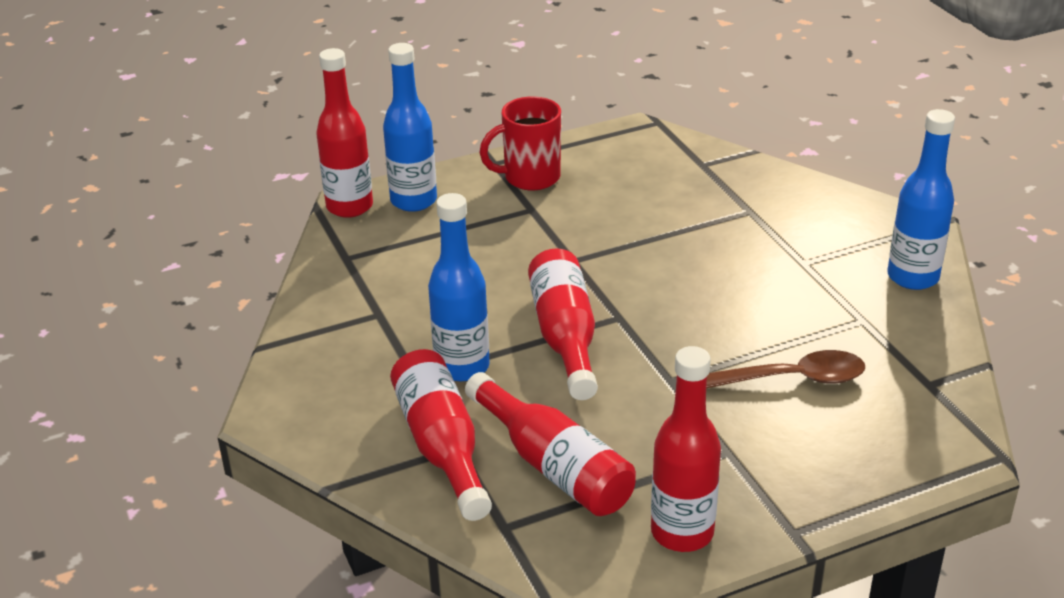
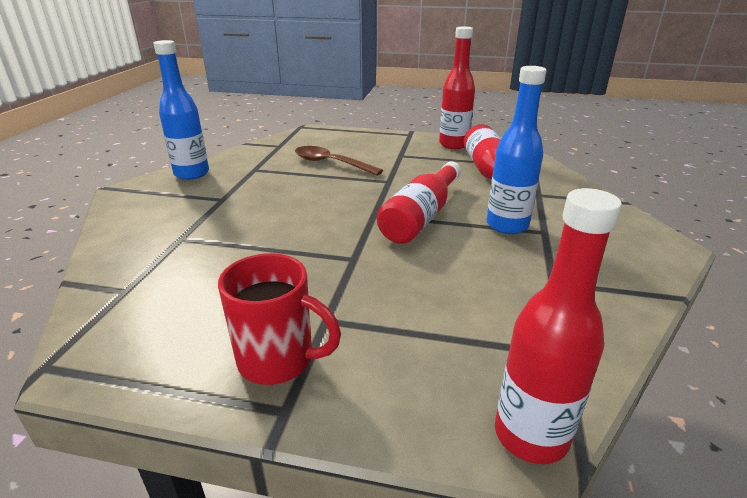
camera: 145 degrees left, 5 degrees down
blue bottle [383,43,437,212] -> none
red bottle [390,349,492,521] -> none

